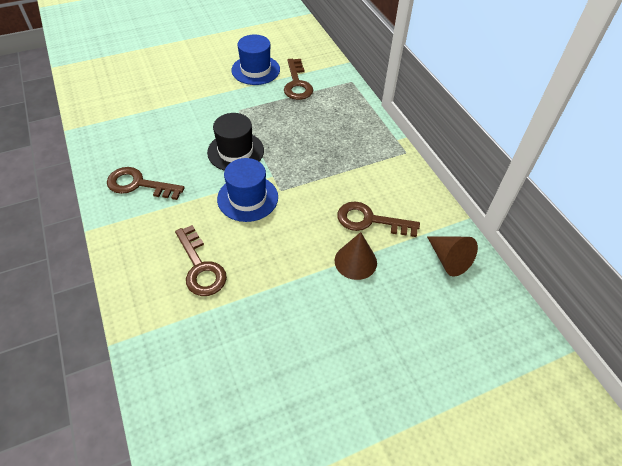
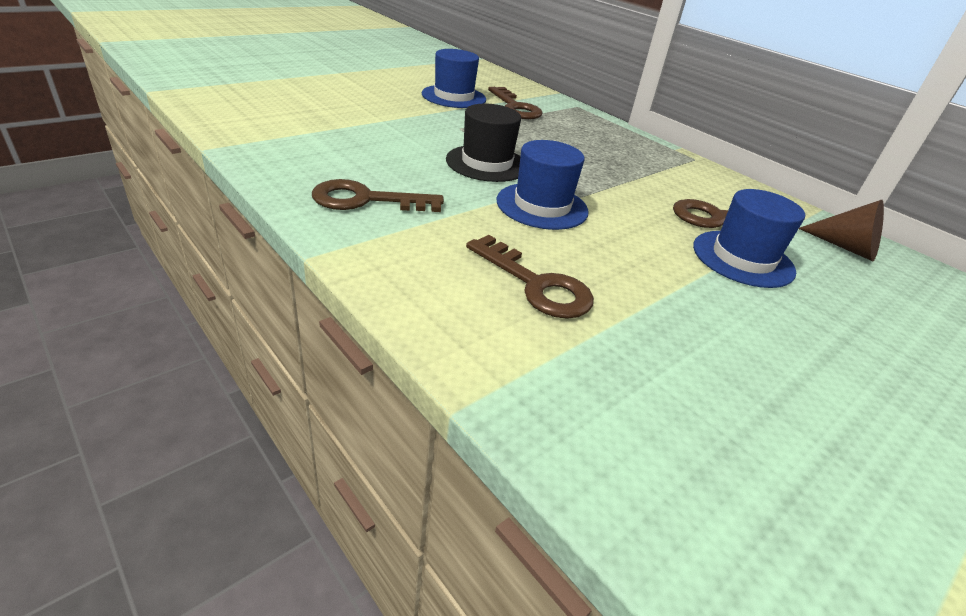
camera: 20 degrees left, 15 degrees down
brown cone [335,232,377,280] -> blue hat [693,189,805,288]

